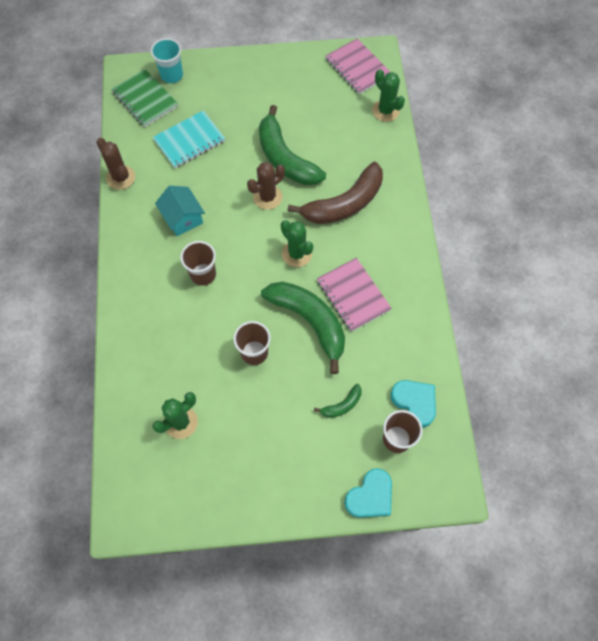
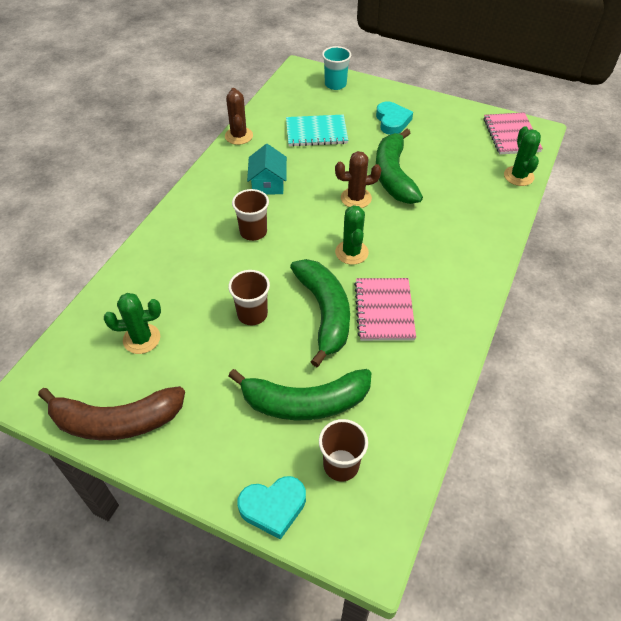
camera: 30 degrees right, 15 degrees down
green notebook [111,69,178,127] -> none
brown banana [288,162,383,224] -> brown banana moved to [38,386,185,440]
green banana [314,384,362,418] -> green banana [228,369,371,420], size x2.25
turquoise heart [390,380,436,428] -> turquoise heart moved to [376,101,413,135]

